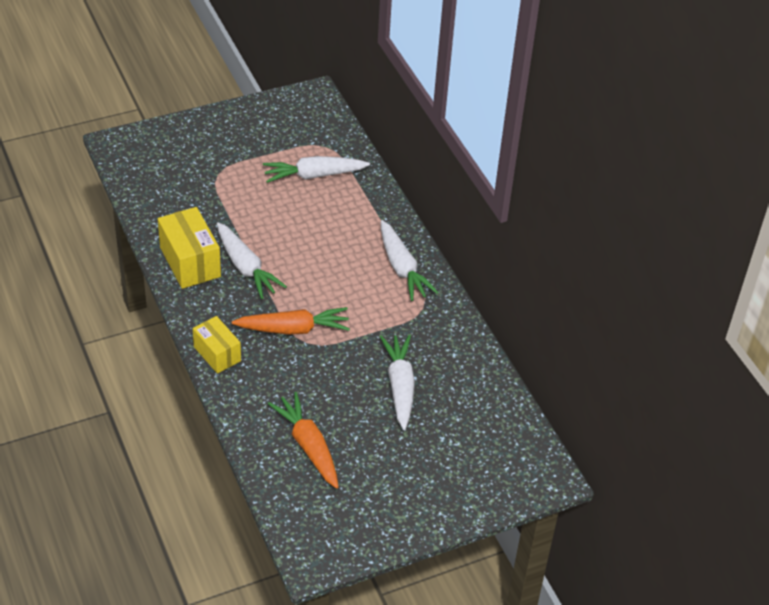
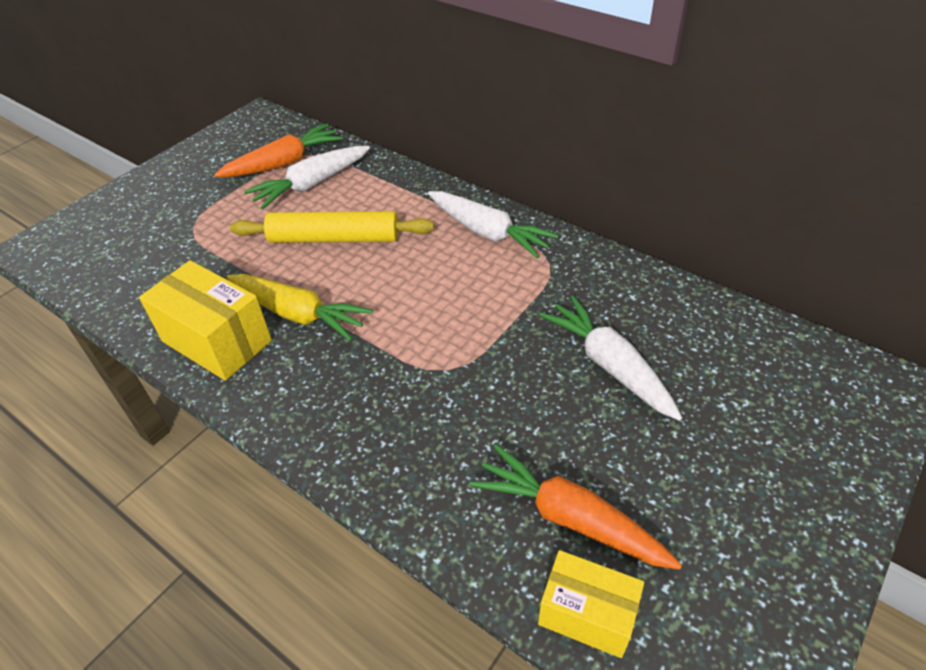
camera: 25 degrees left, 0 degrees up
yellow box [193,316,241,374] -> yellow box moved to [538,550,644,658]
white carrot [217,222,287,299] -> yellow carrot [227,274,373,341]
orange carrot [232,307,350,335] -> orange carrot moved to [214,123,343,177]
none -> yellow rolling pin [230,211,434,243]

